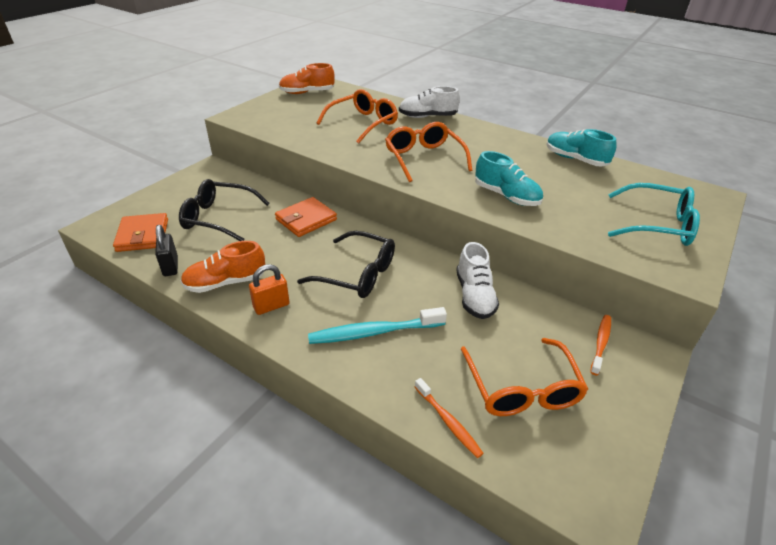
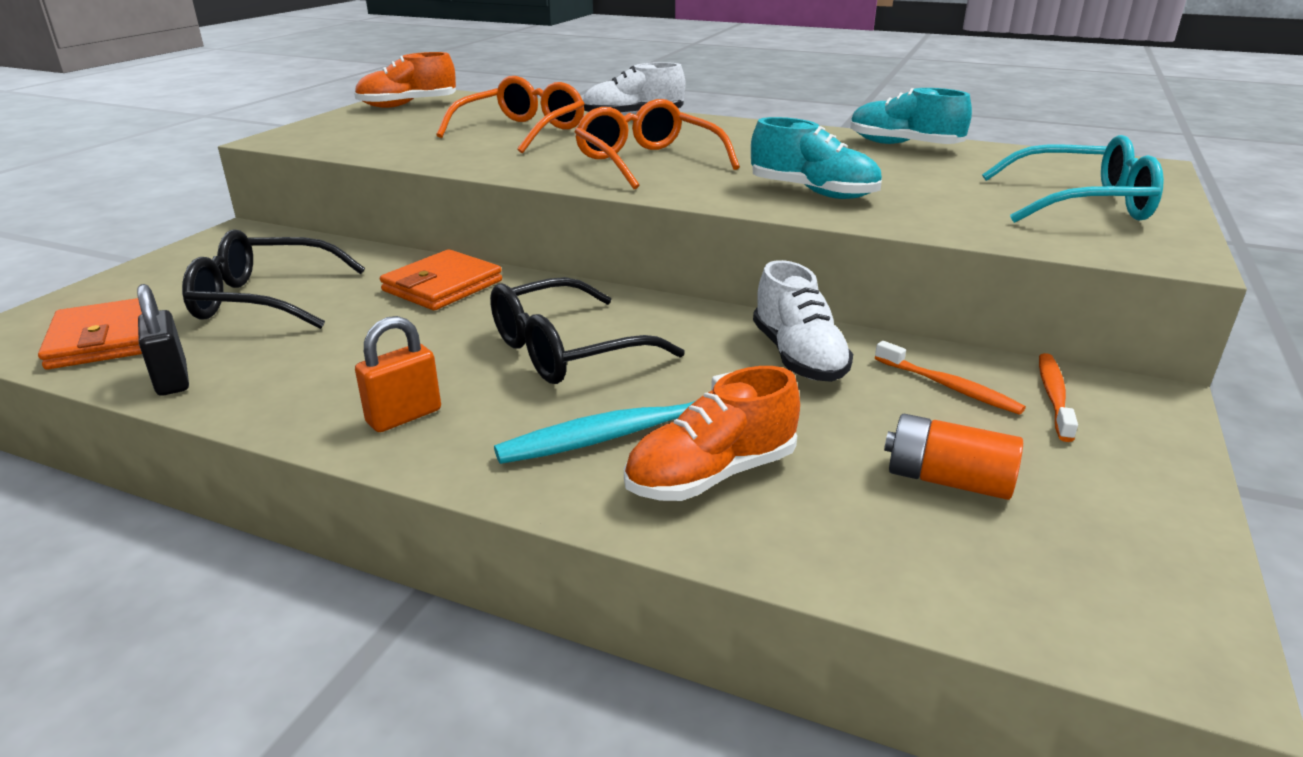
camera: 10 degrees left, 10 degrees down
orange shoe [181,241,265,293] -> orange shoe moved to [624,366,800,501]
black glasses [297,231,395,298] -> black glasses turned 135 degrees clockwise [490,277,685,384]
orange toothbrush [415,378,484,458] -> orange toothbrush moved to [875,341,1026,415]
orange glasses [461,338,588,416] -> orange battery [884,414,1023,500]

